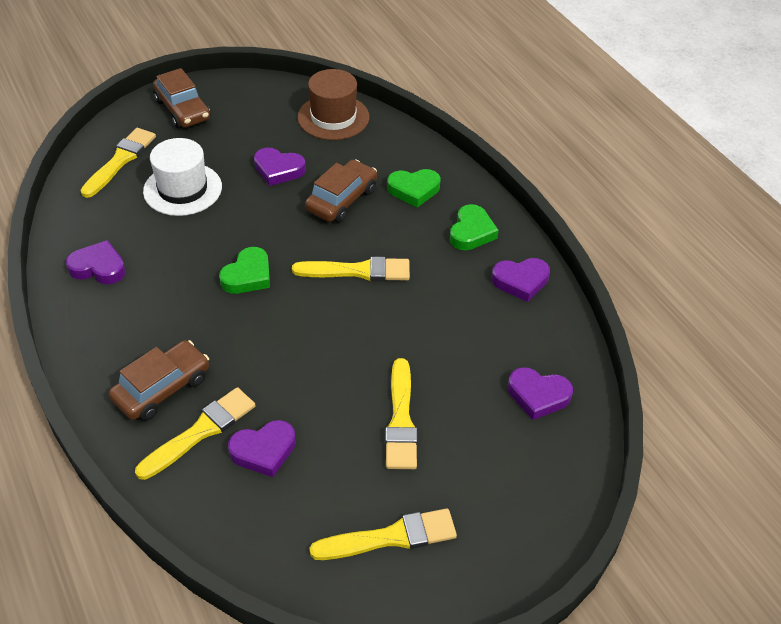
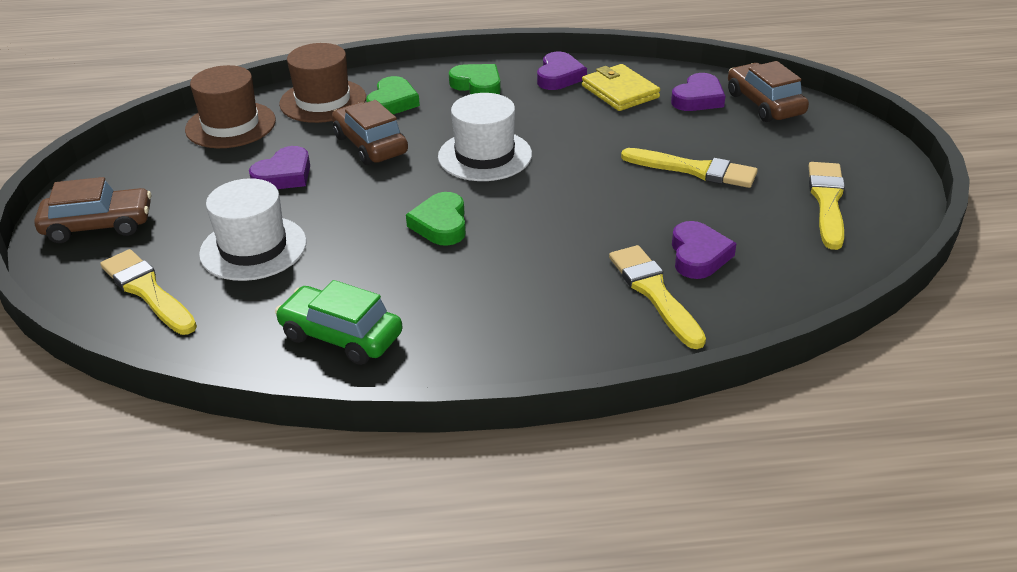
camera: 65 degrees left, 10 degrees down
purple heart [66,240,126,284] -> green car [275,280,403,365]
brown car [109,340,209,421] -> brown car moved to [728,61,809,122]
green heart [219,247,270,294] -> green heart turned 150 degrees counterclockwise [406,192,466,246]
yellow brush [292,257,410,281] -> white hat [438,93,532,181]
none -> brown hat [279,43,366,123]
none -> yellow wallet [582,64,660,111]

